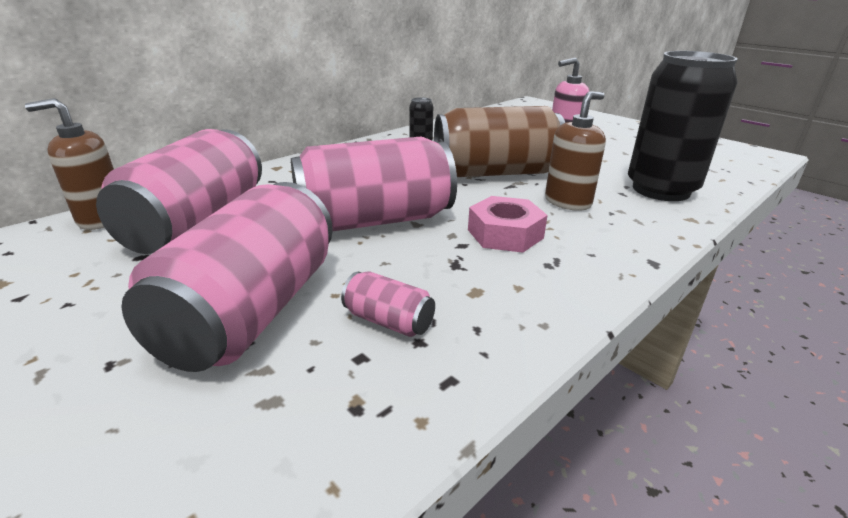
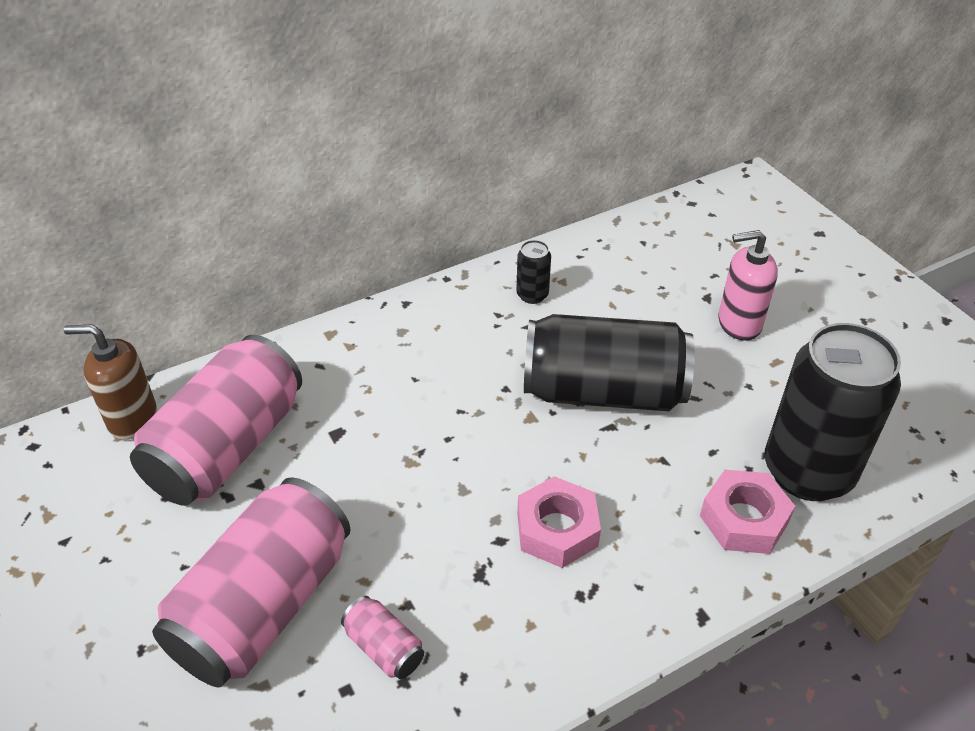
camera: 15 degrees right, 15 degrees up
pink can [291,137,457,231] -> none
brown can [434,106,565,177] -> black can [524,314,695,411]
brown soap dispenser [545,91,606,211] -> none
none -> pink nut [700,470,795,554]

